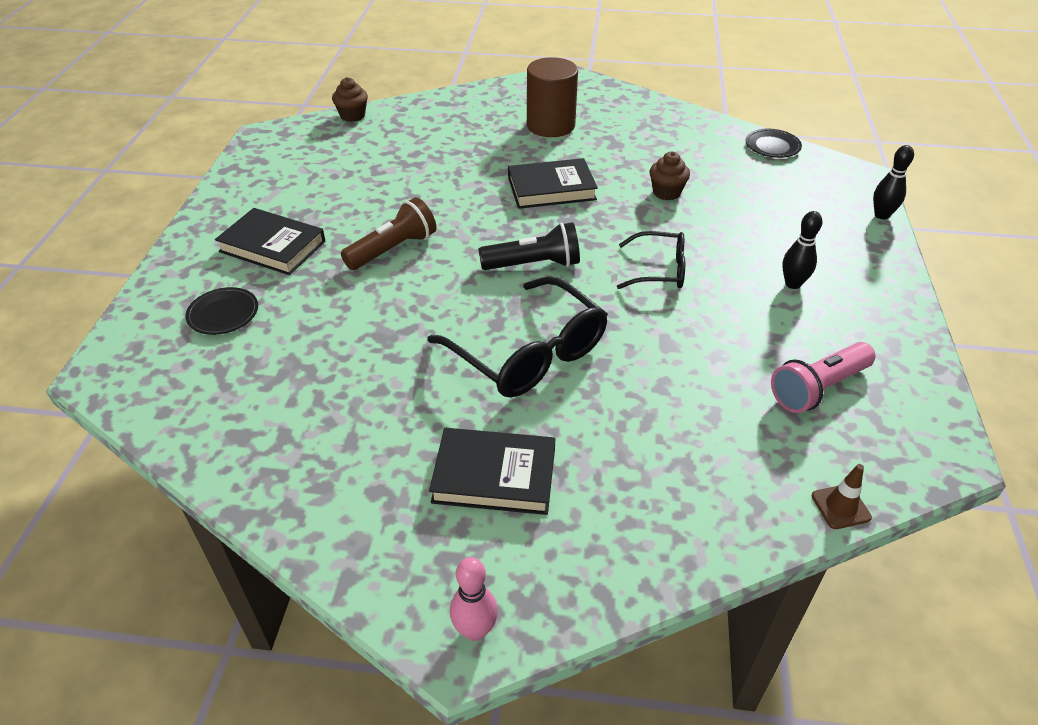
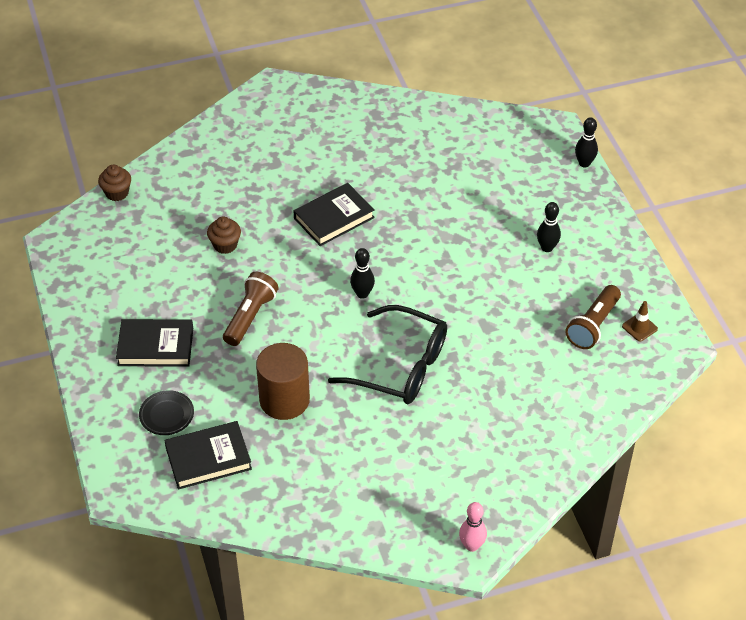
camera: 25 degrees left, 5 degrees up
black book [429,428,555,515] -> black book moved to [164,421,252,490]
black flashlight [478,222,580,270] -> black bowling pin [350,248,375,299]
brown cylinder [527,57,578,137] -> brown cylinder moved to [256,343,310,420]
black glasses [617,231,685,289] -> none
brown cupcake [649,152,690,200] -> brown cupcake moved to [207,217,241,254]
black plate [746,129,802,158] -> none
pink flashlight [771,342,875,413] -> brown flashlight [565,285,621,349]
brown traffic cone [812,464,872,529] -> brown traffic cone moved to [622,301,658,342]

